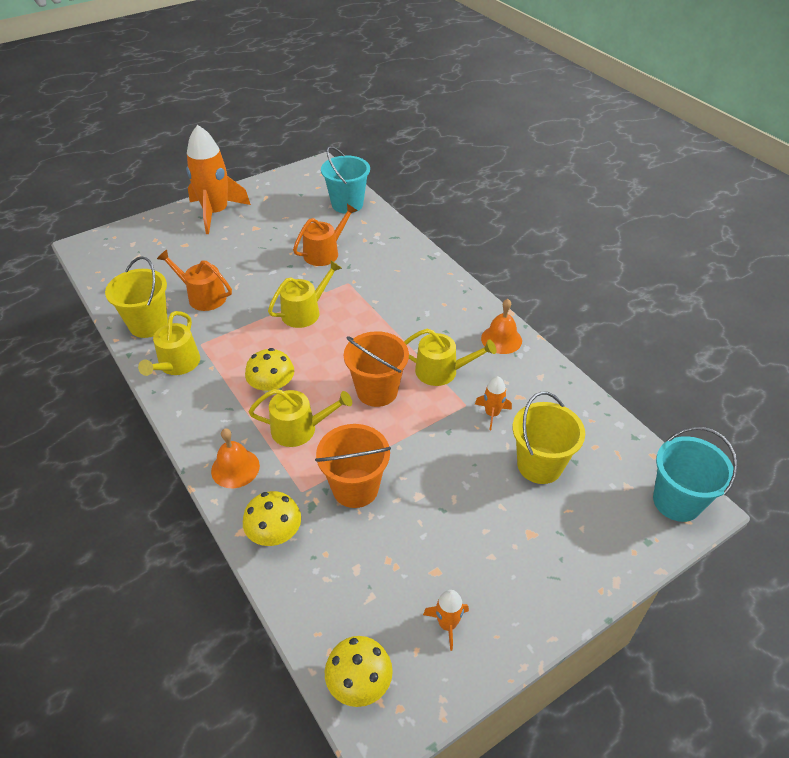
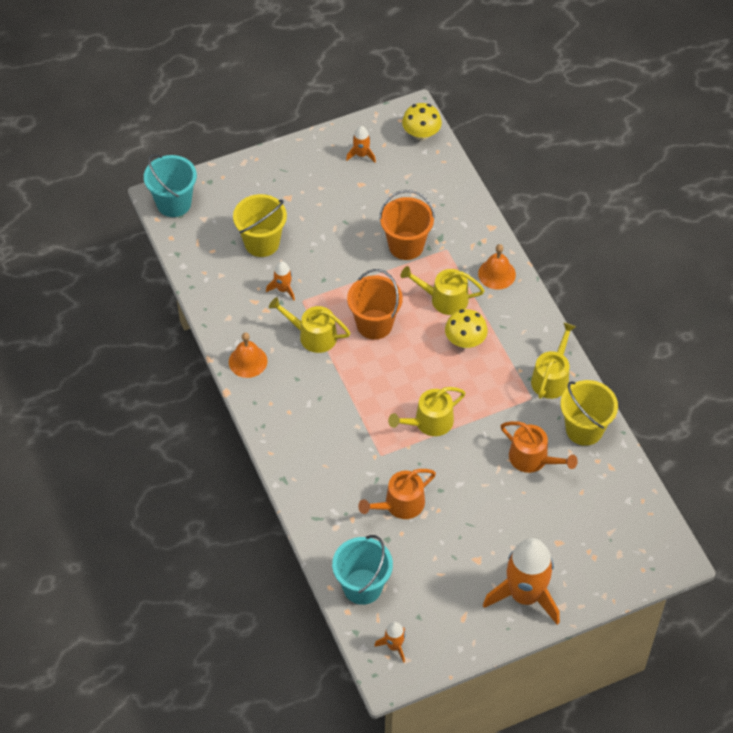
camera: 170 degrees left, 10 degrees up
yellow mushroom [243,491,301,546] -> none
none -> orange rocket [374,622,405,663]

